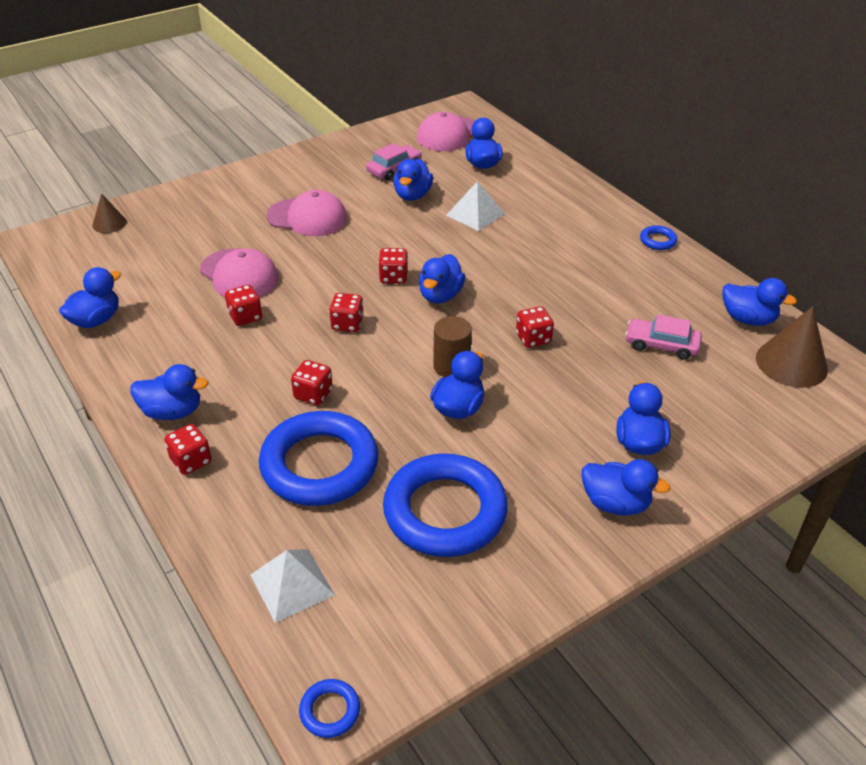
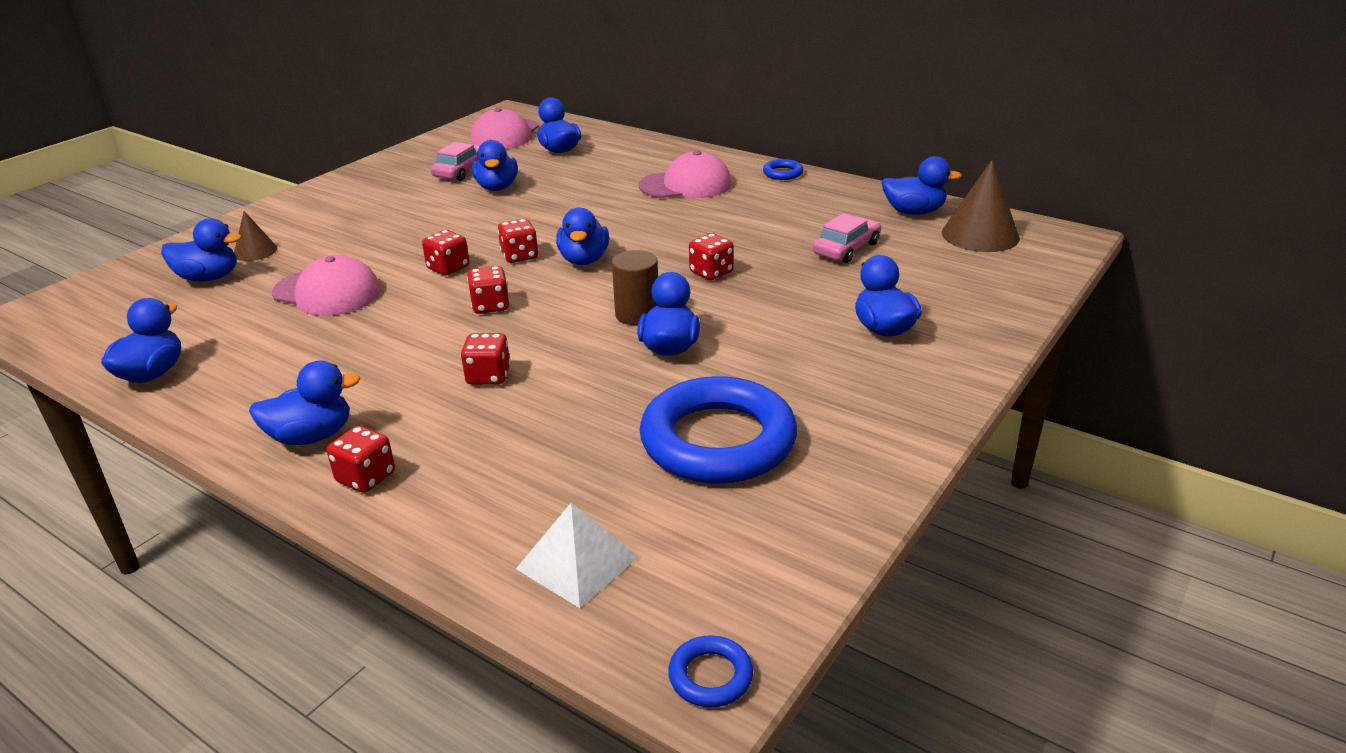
camera: 20 degrees left, 10 degrees down
brown cone [92,193,127,233] -> brown cone moved to [234,211,277,261]
red dice [225,285,262,326] -> red dice moved to [422,230,470,276]
blue ring [259,411,379,506] -> none
pink cap [266,190,347,236] -> pink cap moved to [639,150,732,198]
white pyramid [447,181,505,231] -> none
blue duck [582,459,671,516] -> blue duck moved to [161,218,242,282]
pink car [625,314,702,360] -> pink car turned 135 degrees clockwise [813,213,881,263]

